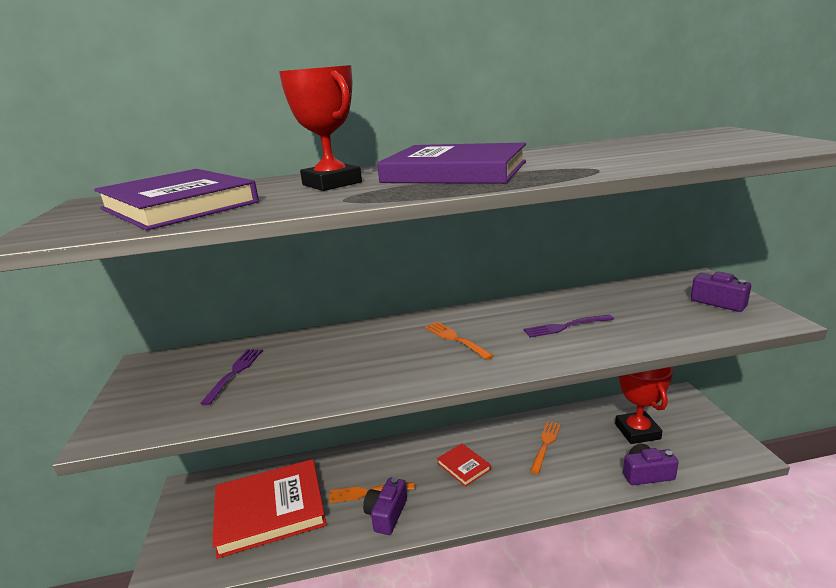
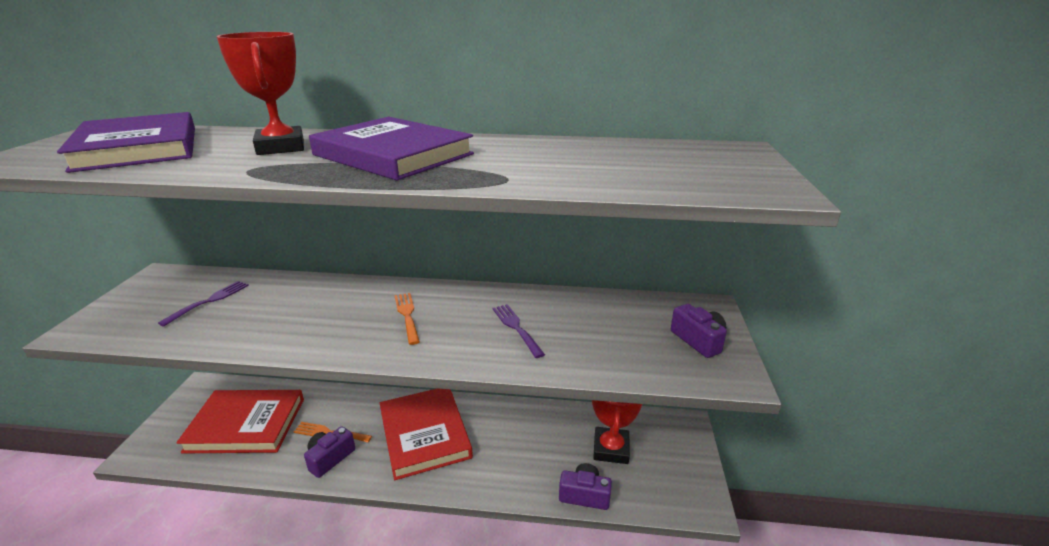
camera: 15 degrees right, 5 degrees up
red book [437,443,491,487] -> red book [380,389,473,480], size x2.23
purple fork [523,315,614,338] -> purple fork turned 60 degrees clockwise [492,304,545,358]
orange fork [530,421,561,474] -> none

